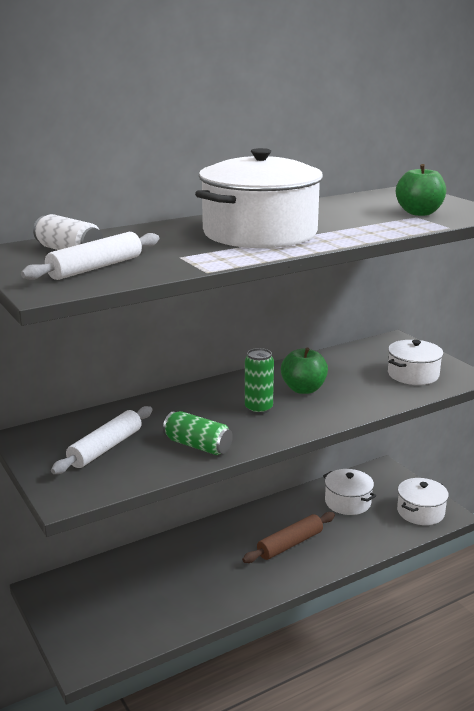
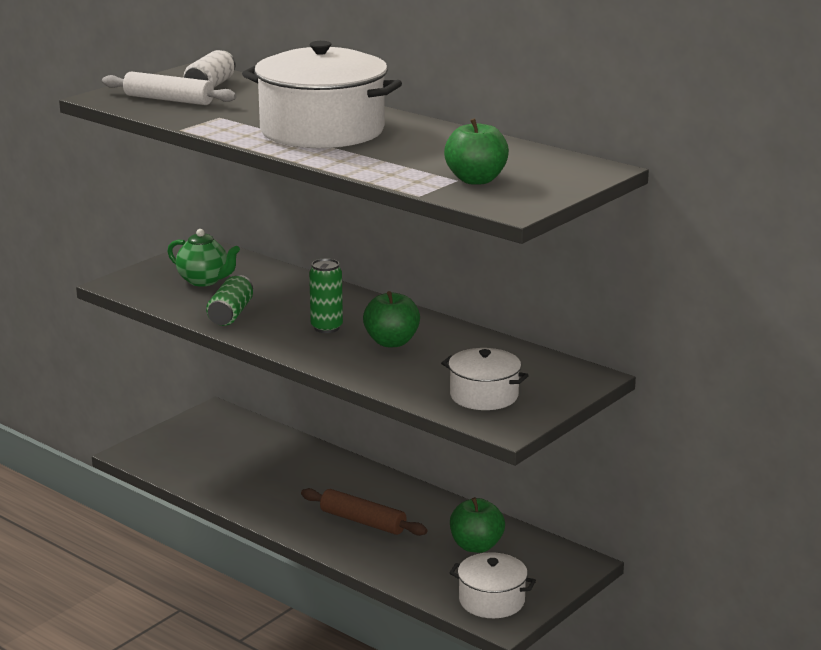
camera: 70 degrees right, 0 degrees up
white rolling pin [51,406,152,474] -> green teapot [167,229,240,286]
white pot [323,469,376,515] -> green apple [450,497,505,553]

